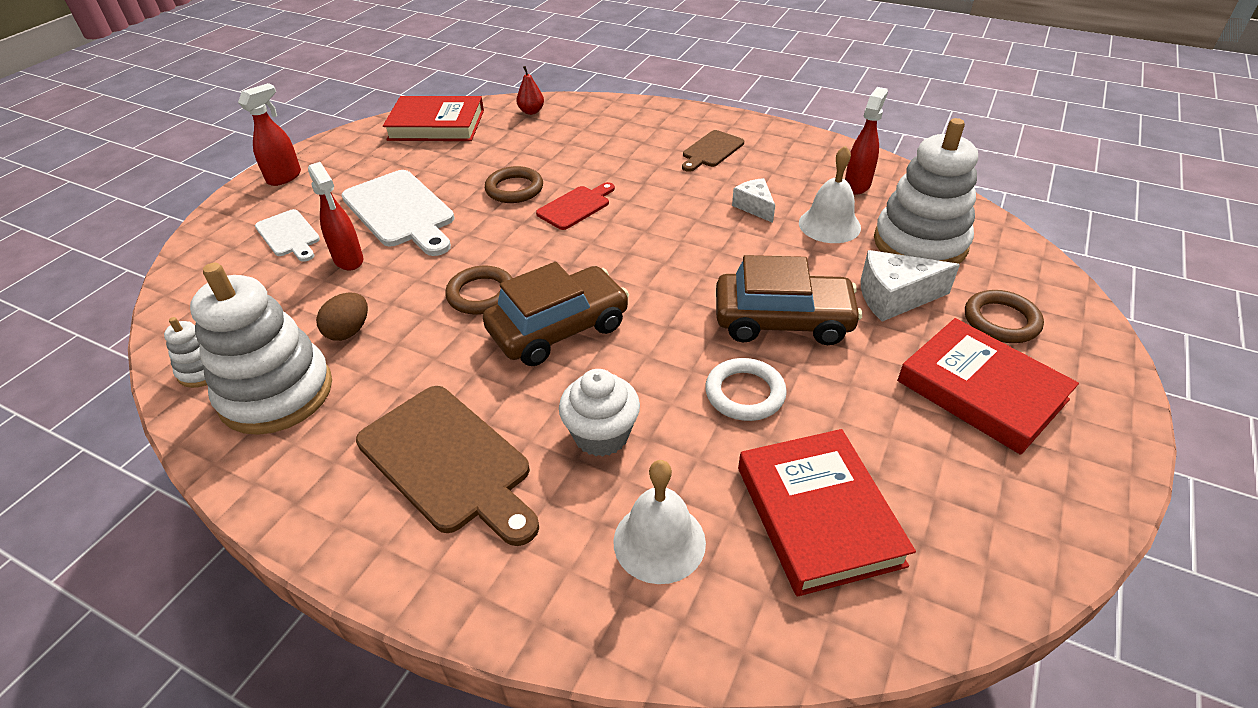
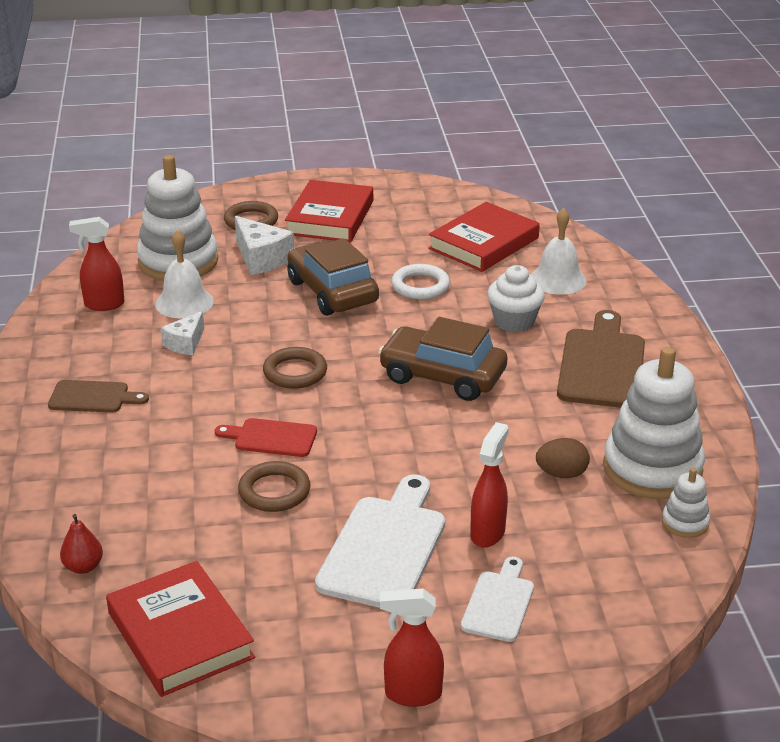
camera: 125 degrees left, 10 degrees down
brown ring [445,266,512,315] -> brown ring moved to [263,347,327,389]

